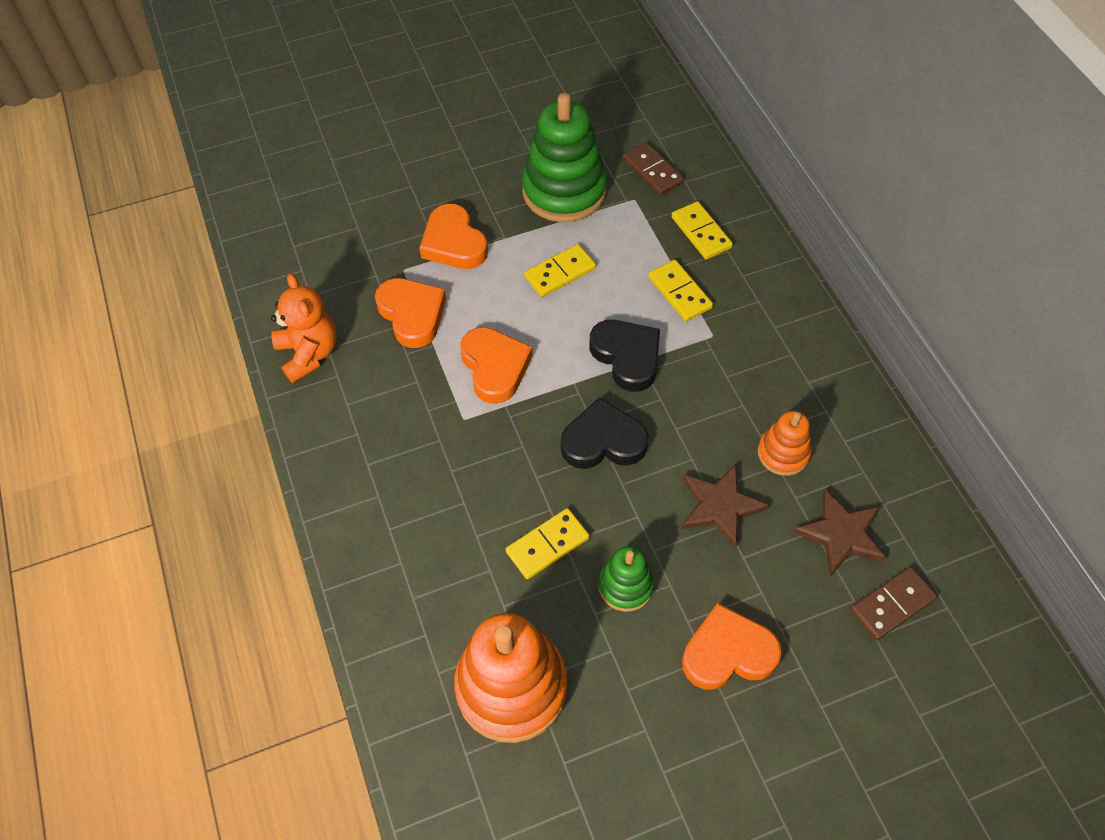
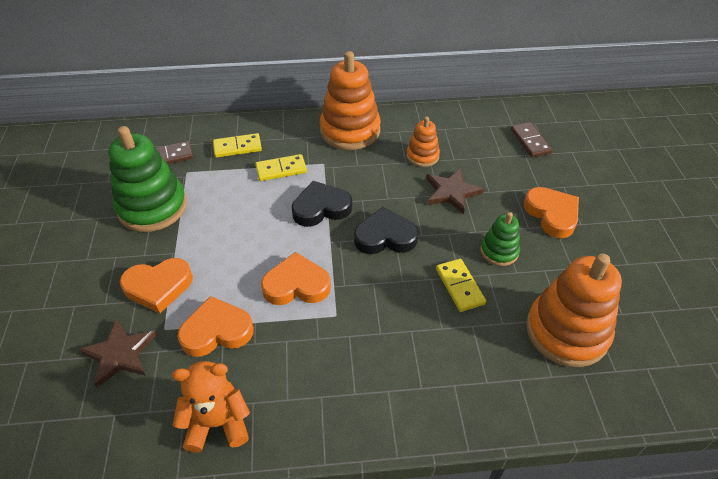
camera: 75 degrees left, 10 degrees down
yellow domino [524,244,596,297] -> none
black heart [561,397,649,469] -> black heart turned 75 degrees clockwise [354,207,418,254]
orange heart [682,603,782,690] -> orange heart turned 150 degrees clockwise [524,187,579,238]
brown star [793,489,887,576] -> brown star moved to [79,319,157,388]
none -> orange stacking toy [320,51,381,150]

